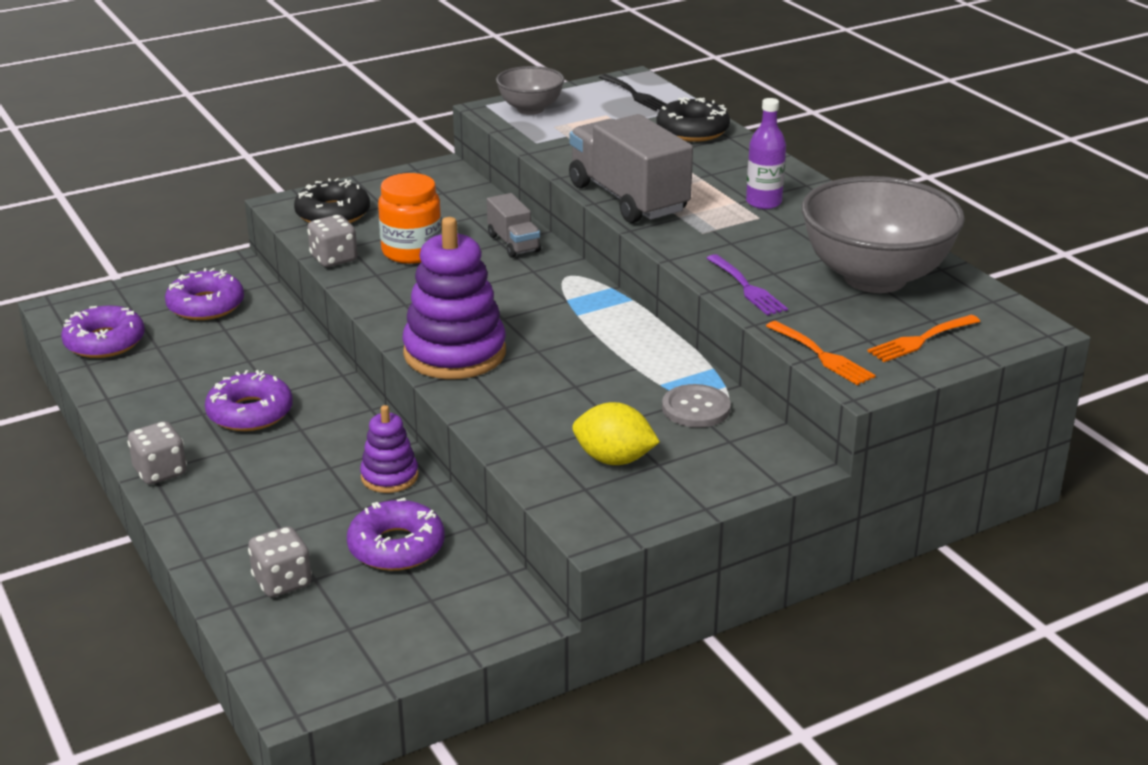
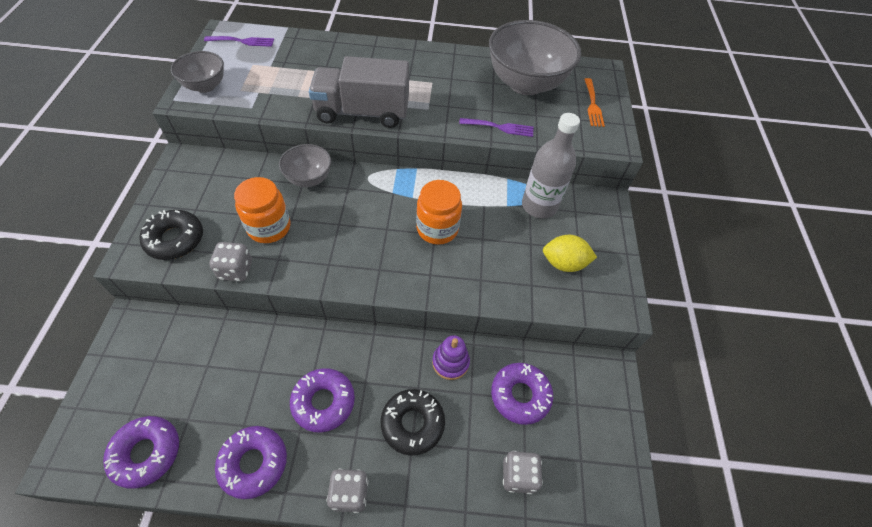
camera: 60 degrees left, 25 degrees up
purple donut [165,268,244,320] -> purple donut moved to [215,426,287,499]
purple stacking toy [402,217,506,379] -> none
grey truck [487,193,541,258] -> grey bowl [279,144,331,187]
yellow lemon [572,402,660,465] -> yellow lemon turned 45 degrees clockwise [543,235,597,272]
black fork [599,74,667,111] -> purple fork [204,36,274,47]
black donut [656,97,730,142] -> black donut moved to [381,389,445,456]
grey button [662,384,731,428] -> grey bottle [522,113,580,219]
purple bottle [746,98,786,209] -> none
orange fork [766,321,876,385] -> none
none -> orange jar [416,180,462,245]

